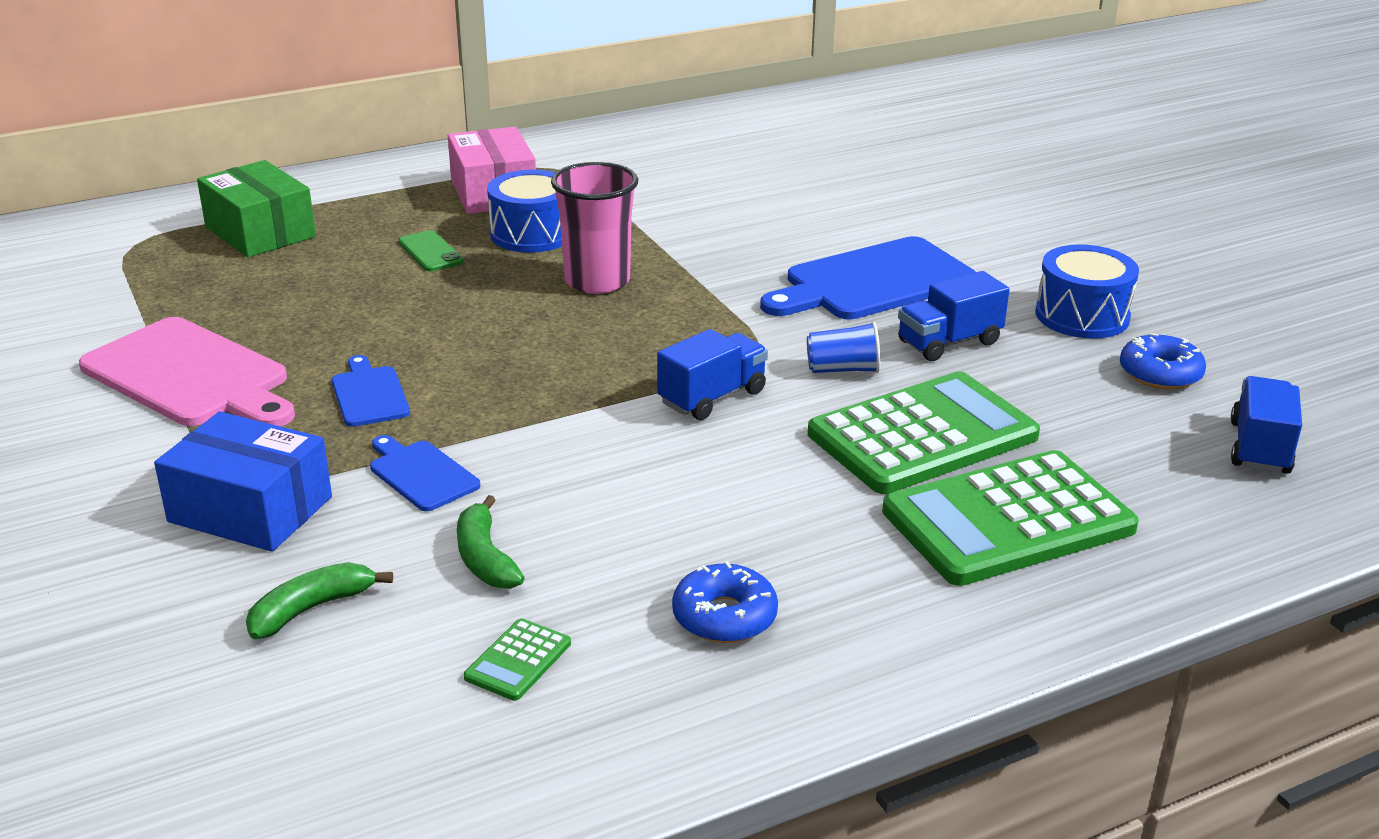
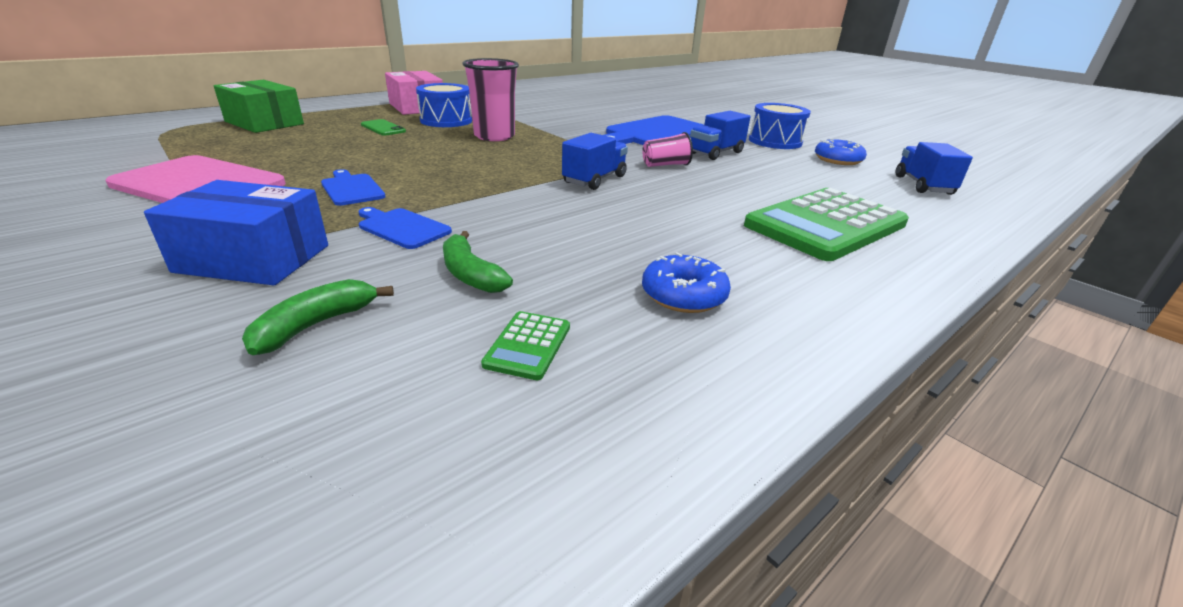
camera: 15 degrees left, 0 degrees up
blue cup [807,322,880,373] -> pink cup [642,132,693,167]
green calculator [808,371,1040,494] -> none

